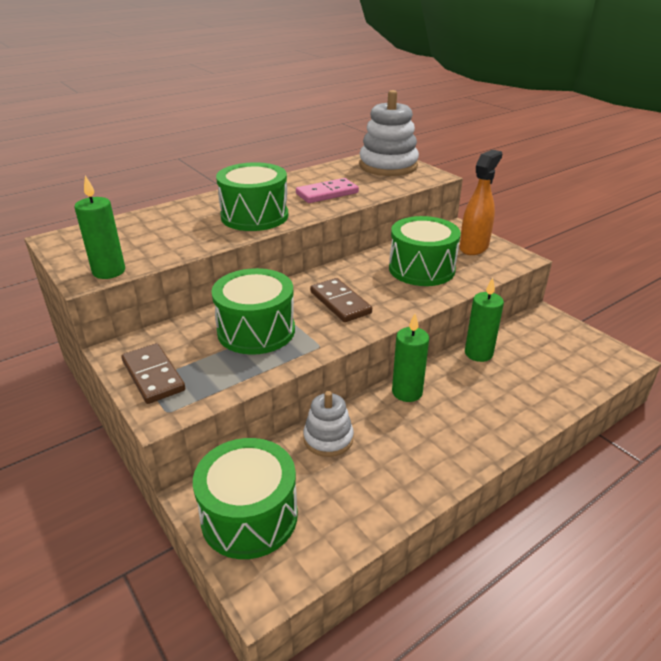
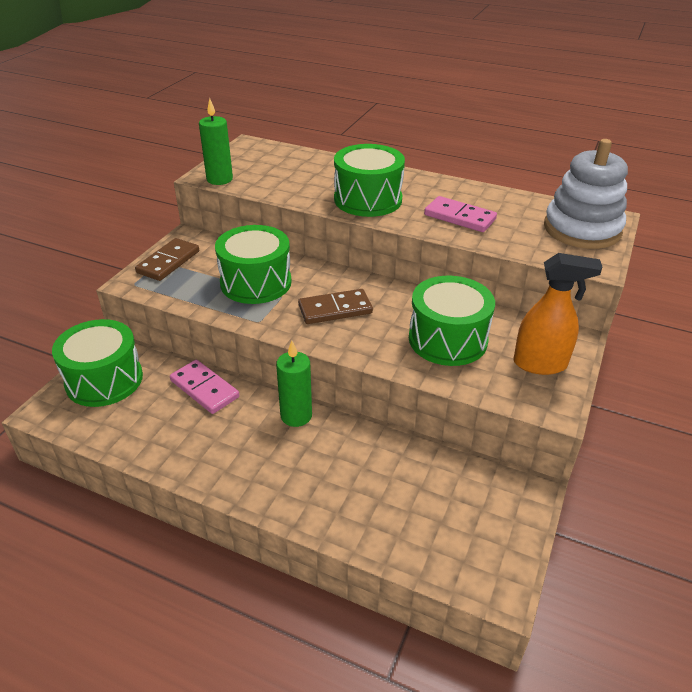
camera: 60 degrees right, 5 degrees up
white stacking toy [303,391,354,457] -> pink domino [170,360,239,414]
brown domino [310,278,372,322] -> brown domino turned 45 degrees clockwise [298,289,373,324]
green candle [465,278,504,362] -> none

